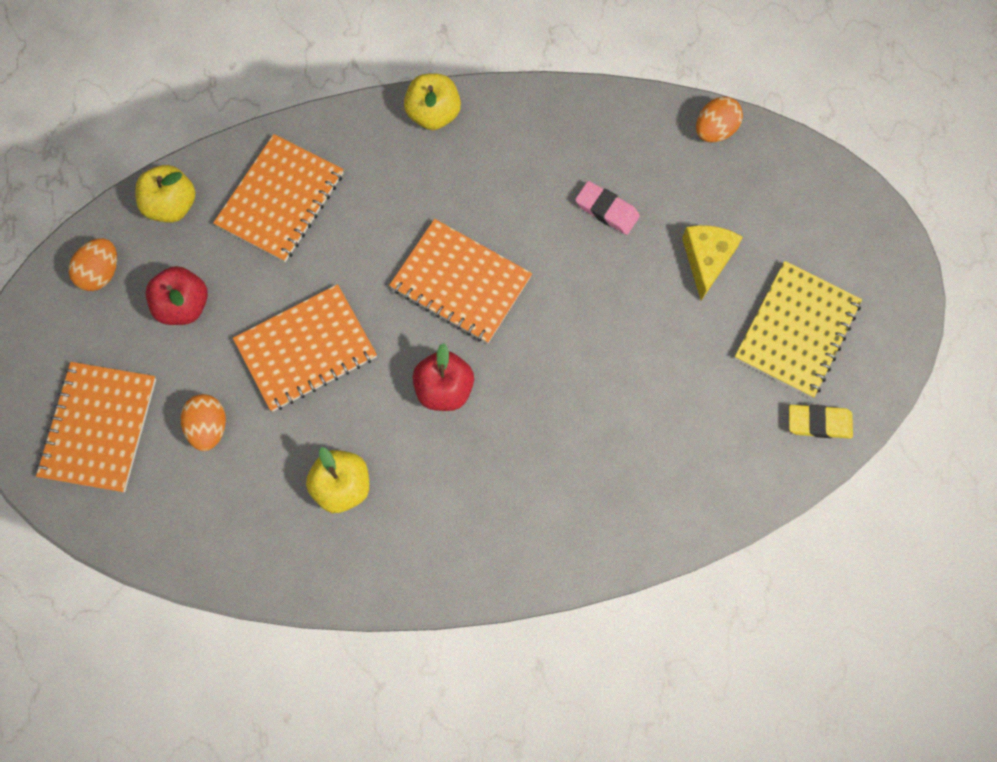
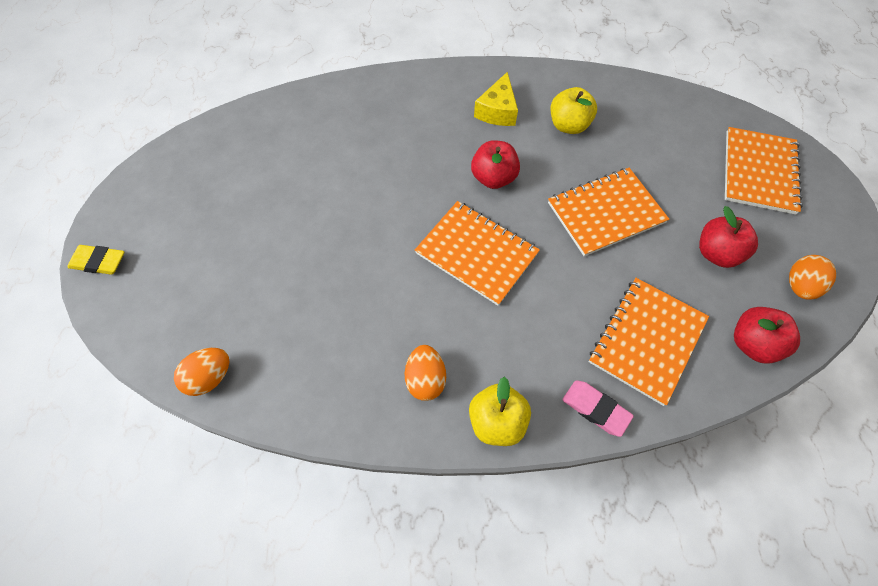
camera: 175 degrees left, 10 degrees down
yellow apple [135,165,195,223] -> red apple [734,307,800,364]
orange egg [181,394,226,451] -> orange egg moved to [405,345,446,401]
pink eraser [575,181,640,235] -> pink eraser moved to [562,380,634,437]
yellow cheese [682,225,743,300] -> yellow cheese moved to [474,72,518,126]
yellow notebook [734,261,862,398] -> none
yellow eraser [789,405,853,439] -> yellow eraser moved to [67,245,124,275]

